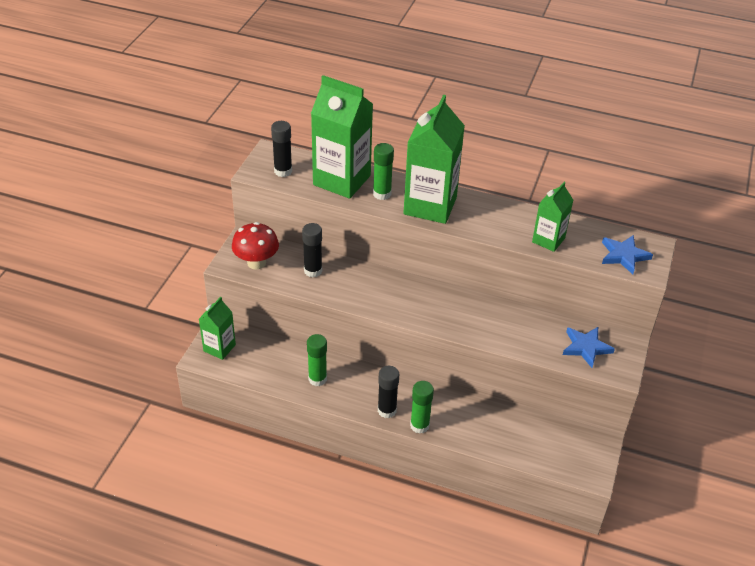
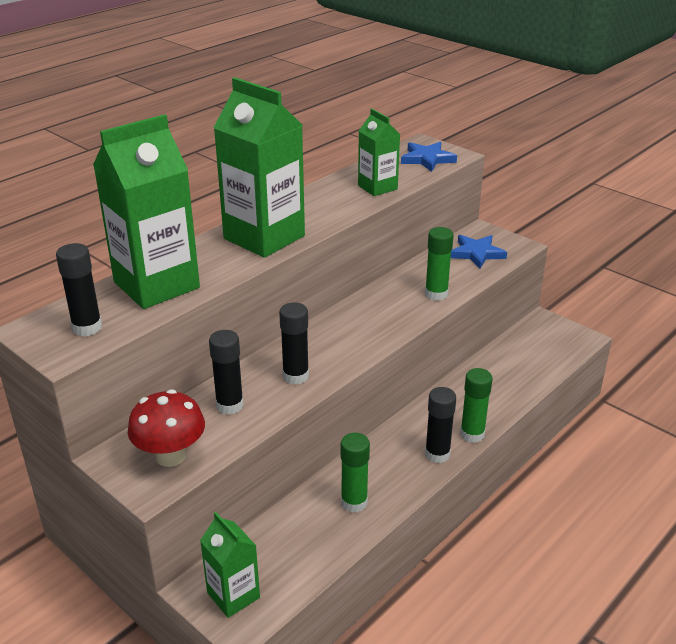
camera: 65 degrees left, 10 degrees down
green glue stick [373,143,394,200] -> green glue stick moved to [425,227,454,301]
none -> black glue stick [279,302,309,385]

